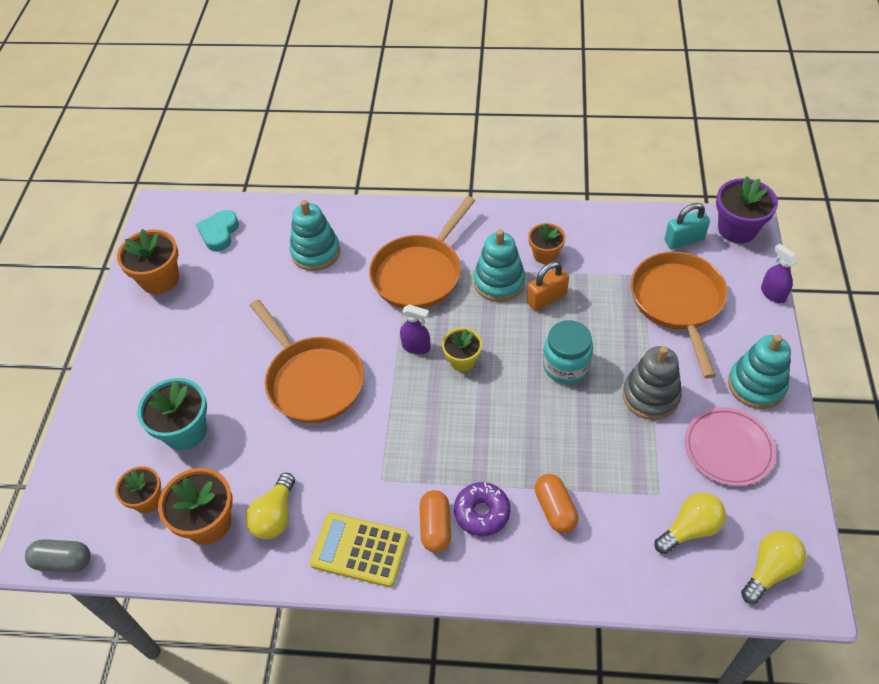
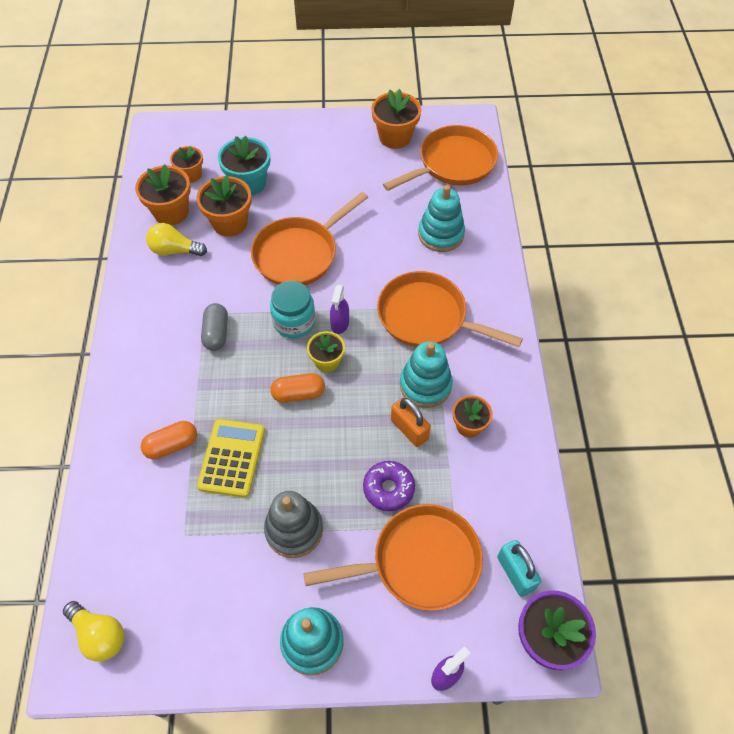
camera: 80 degrees right, 5 degrees up
grey capsule [25,539,90,573] -> grey capsule moved to [201,303,228,351]
turquoise heart [196,210,239,251] -> orange pan [383,125,498,191]
yellow calculator [310,513,409,587] -> yellow calculator moved to [197,419,265,497]
orange capsule [419,490,451,553] -> orange capsule moved to [270,373,325,403]
purple donut [454,482,510,536] -> purple donut moved to [363,461,415,511]
turquoise jar [543,320,593,384] -> turquoise jar moved to [270,281,316,339]
yellow light bulb [655,492,726,554] -> none
pink plate [684,407,776,486] -> none
none -> orange flower pot [196,175,252,237]

